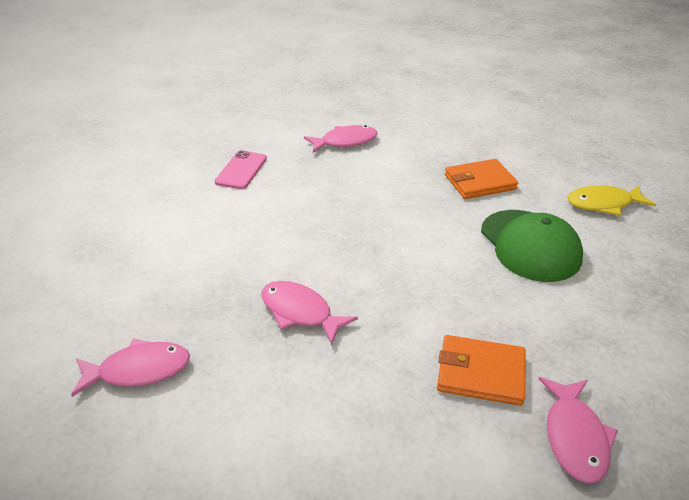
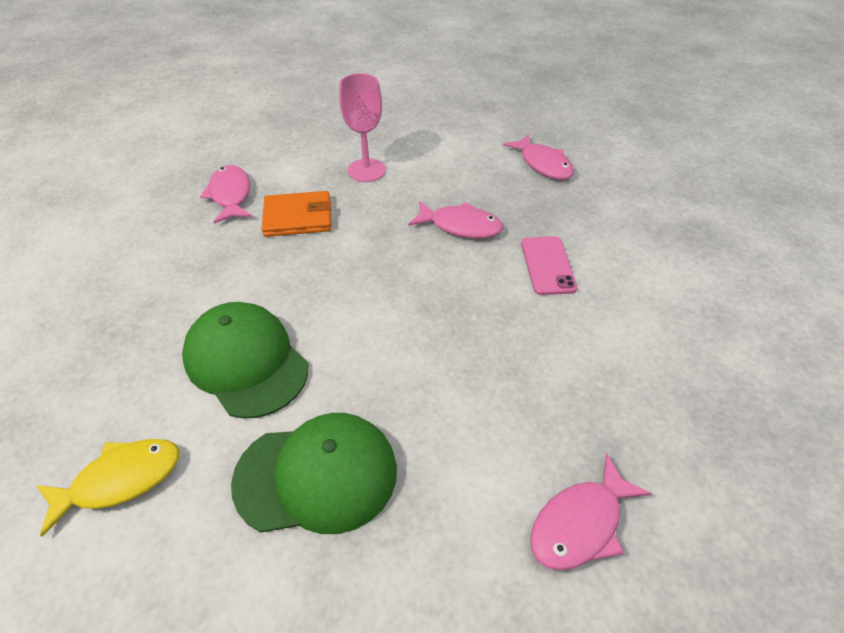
camera: 160 degrees right, 10 degrees up
pink fish [71,339,190,397] -> pink fish turned 90 degrees counterclockwise [503,134,574,180]
pink phone [215,150,267,189] -> pink phone moved to [521,236,577,295]
orange wallet [445,159,518,199] -> green cap [231,413,397,534]
none -> pink goblet [339,73,386,182]

